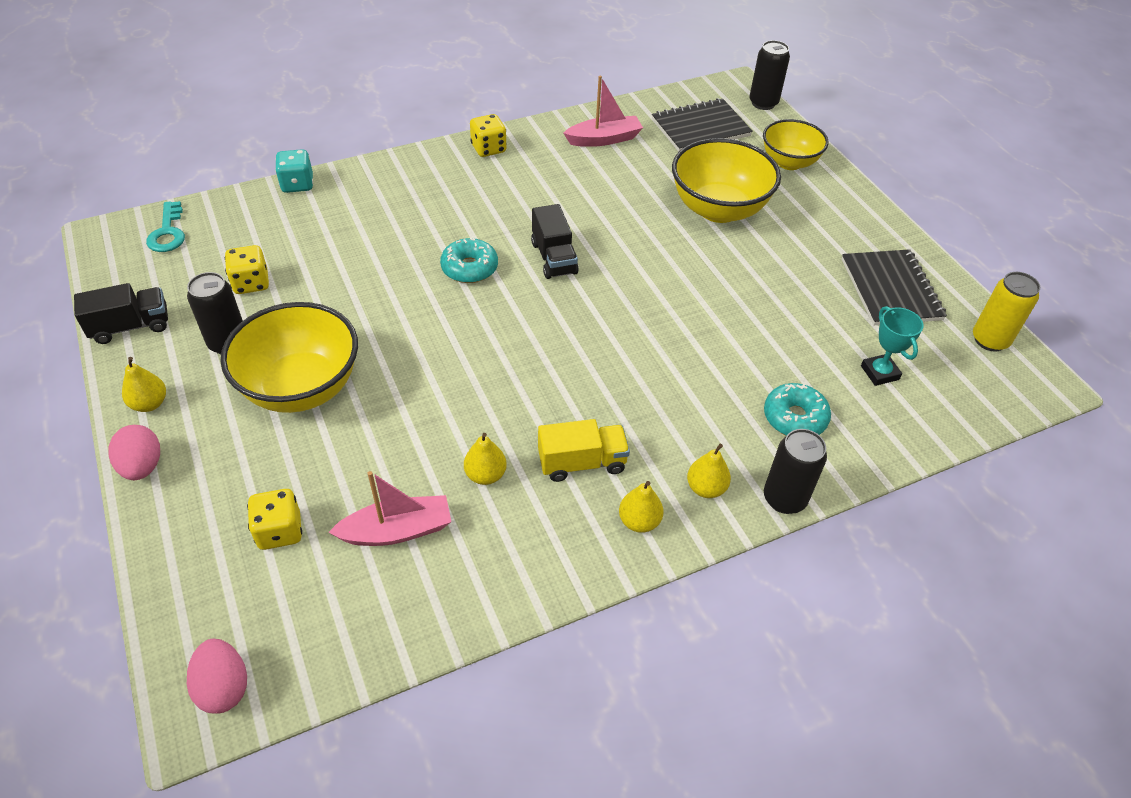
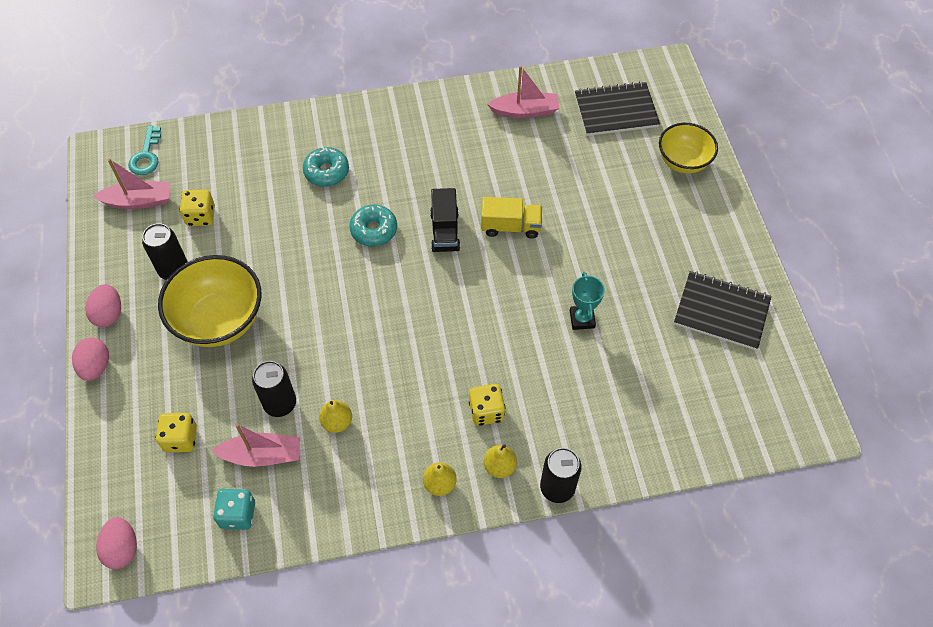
camera: 15 degrees right, 10 degrees up
black truck [74,283,168,344] -> none
yellow pear [122,357,166,412] -> pink egg [85,284,121,327]
turquoise dice [275,149,313,193] -> turquoise dice moved to [213,488,255,530]
yellow dice [470,114,507,157] -> yellow dice moved to [469,384,506,426]
yellow truck [538,419,630,482] -> yellow truck moved to [481,197,542,239]
yellow bowl [672,138,781,223] -> none
black can [749,40,790,110] -> black can moved to [252,361,296,417]
turquoise donut [764,383,831,436] -> turquoise donut moved to [303,147,349,187]
black notebook [842,249,947,325] -> black notebook turned 75 degrees counterclockwise [674,271,772,350]
turquoise trophy [861,306,923,386] -> turquoise trophy moved to [570,272,605,330]
yellow can [973,272,1040,351] -> none
none -> pink boat [93,159,170,209]

